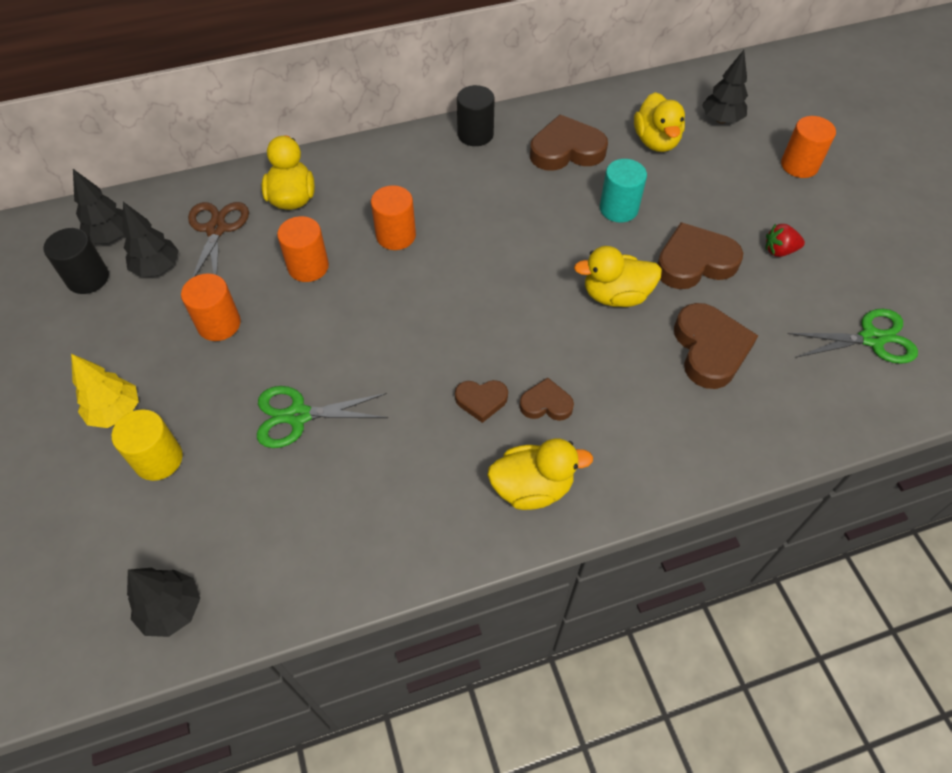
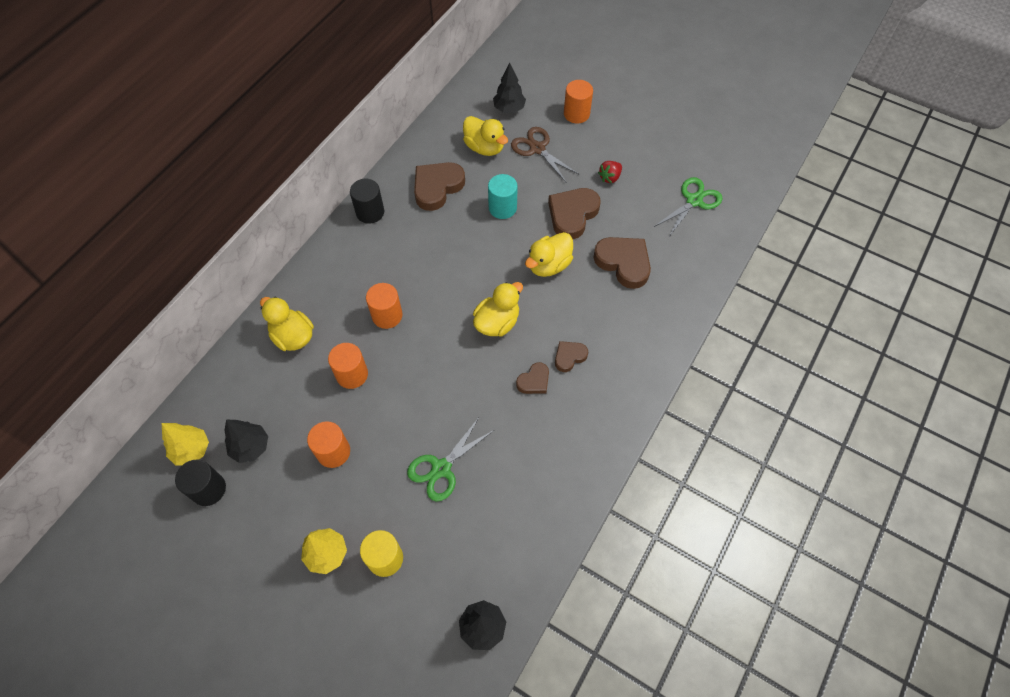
camera: 40 degrees left, 5 degrees up
black tree [73,169,124,243] -> yellow tree [162,423,209,466]
brown scissors [188,202,249,278] -> brown scissors moved to [511,127,580,183]
yellow duck [487,438,593,510] -> yellow duck moved to [473,282,523,337]

